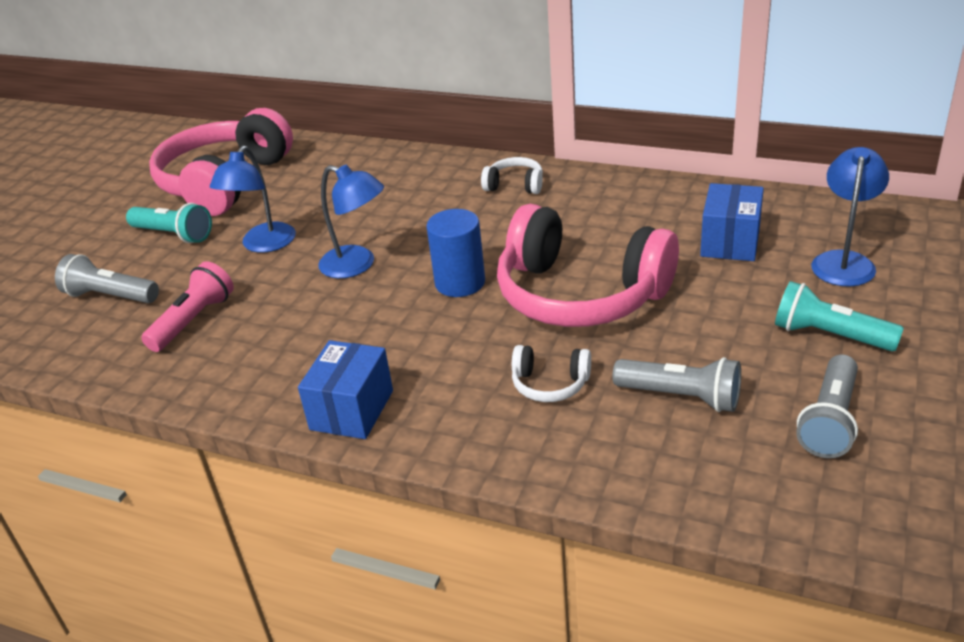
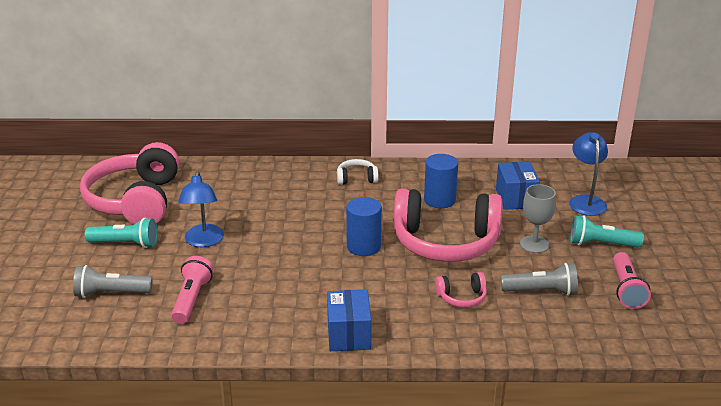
camera: 25 degrees left, 5 degrees down
blue lamp [318,164,384,278] -> none
white headphones [512,345,591,402] -> pink headphones [435,272,487,308]
grey flashlight [796,354,858,458] -> pink flashlight [613,252,651,309]
none -> blue cylinder [424,154,458,208]
none -> grey goblet [520,184,556,253]

